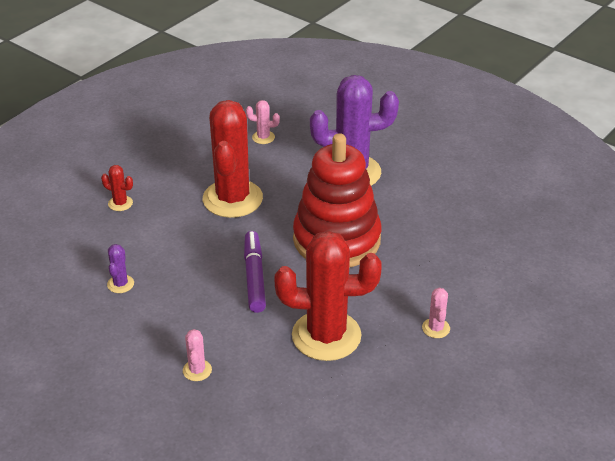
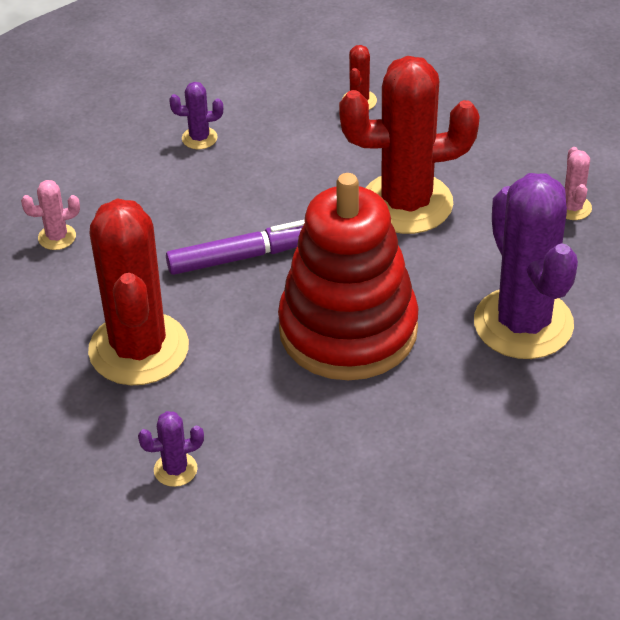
camera: 80 degrees right, 5 degrees up
pink cactus [422,288,450,338] -> purple cactus [138,411,204,487]

